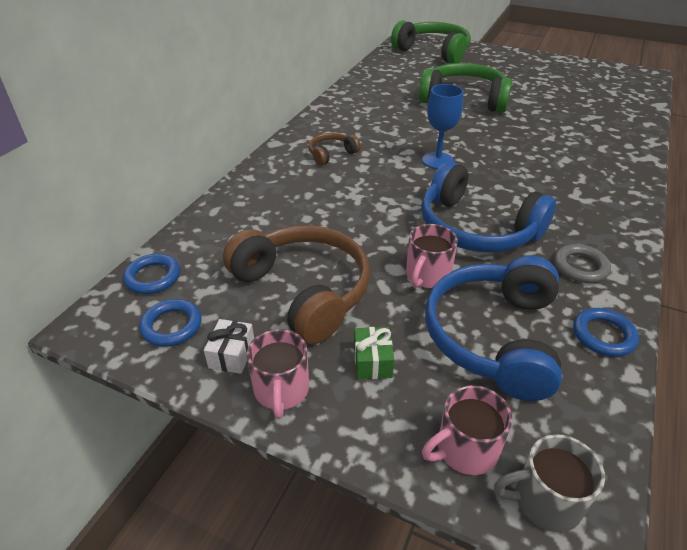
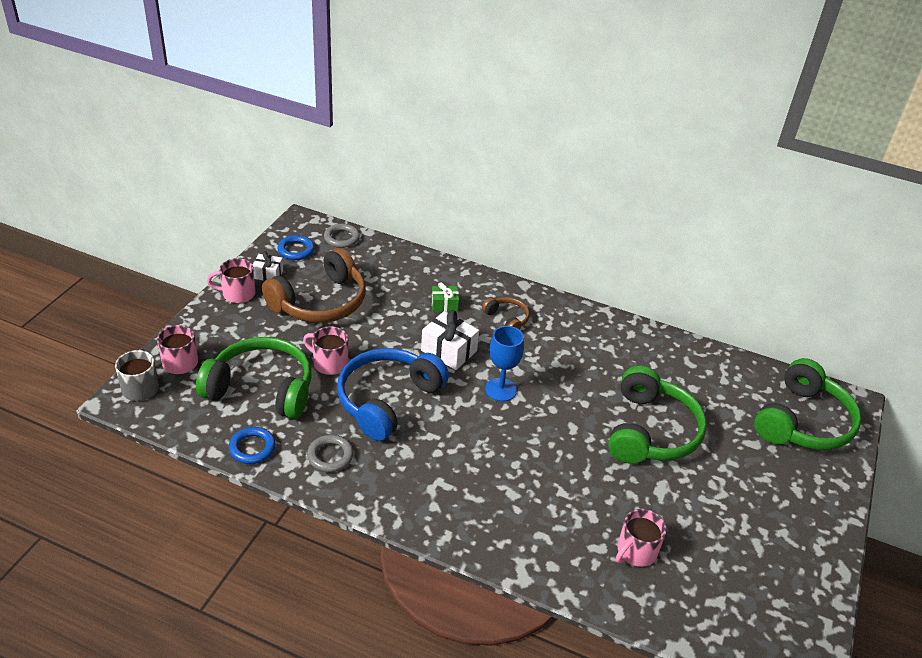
camera: 85 degrees right, 0 degrees up
blue ring [123,254,180,294] -> grey ring [324,224,360,248]
green gift [354,327,394,379] -> green gift moved to [432,283,459,312]
blue headphones [425,256,562,401] -> green headphones [196,337,312,419]
none -> white gift [421,310,479,370]
none -> pink mug [616,509,667,567]

